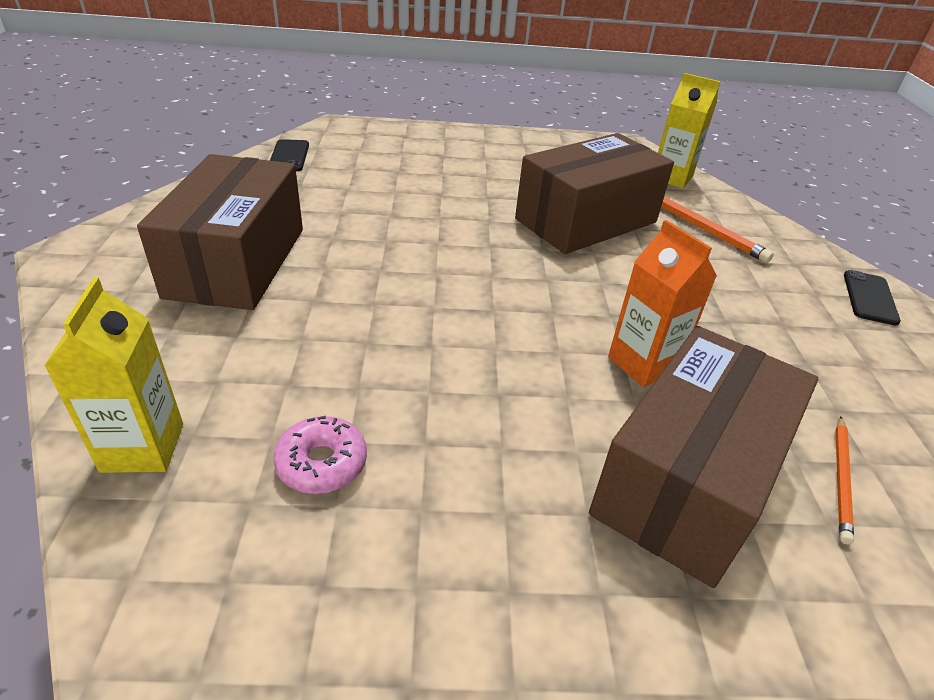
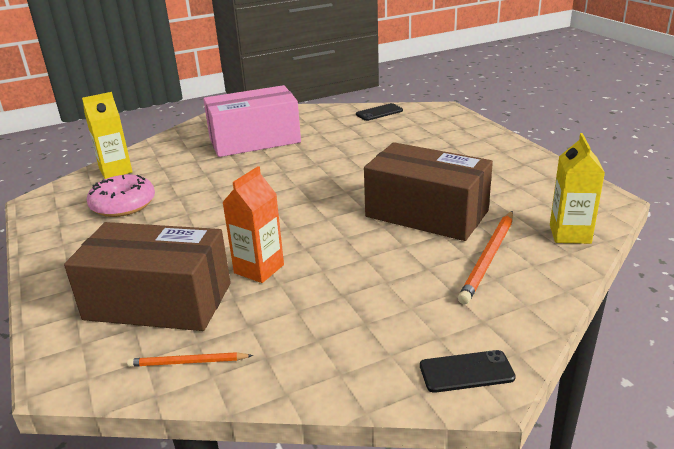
camera: 70 degrees right, 10 degrees down
brown box [137,154,303,310] -> pink box [203,85,301,157]
pink donut [273,416,367,494] -> pink donut [87,175,155,217], size x1.51

